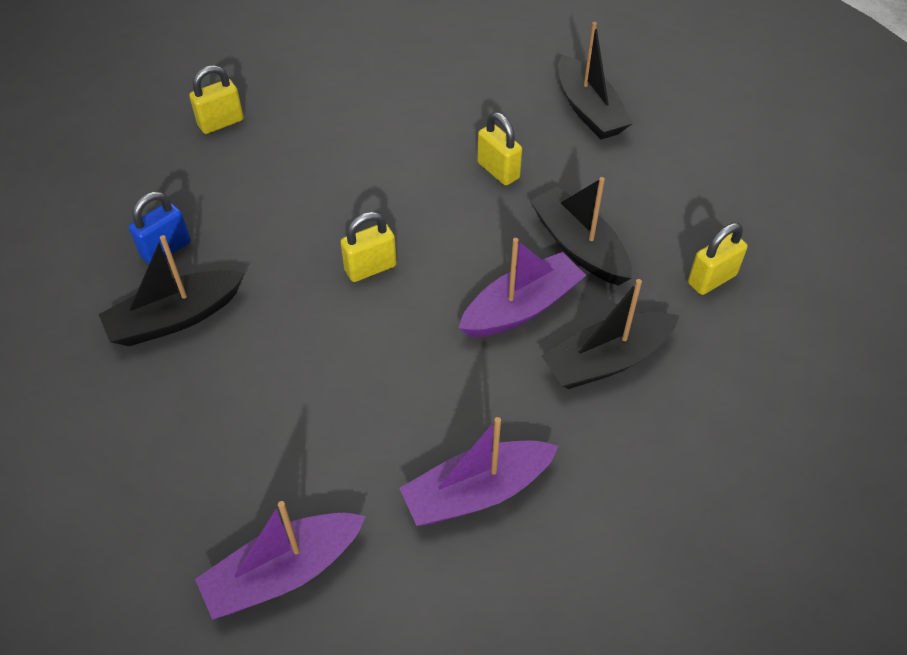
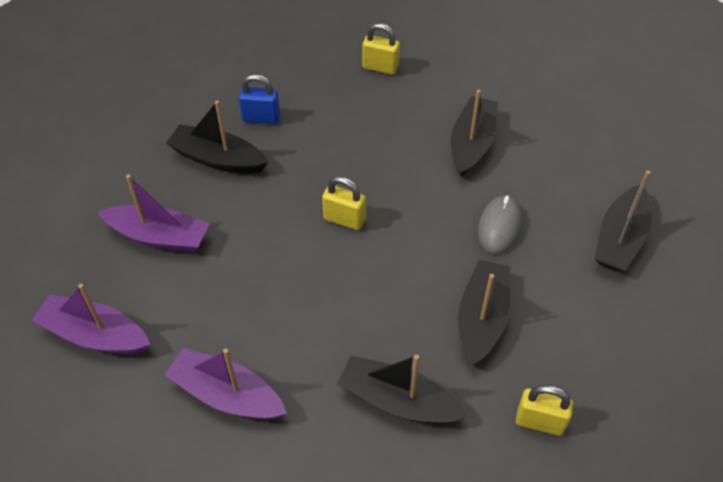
camera: 50 degrees right, 0 degrees up
purple boat [459,238,586,337] -> purple boat moved to [98,175,209,252]
yellow padlock [477,112,522,185] -> grey mouse [478,195,522,254]
none -> black boat [451,90,498,177]

